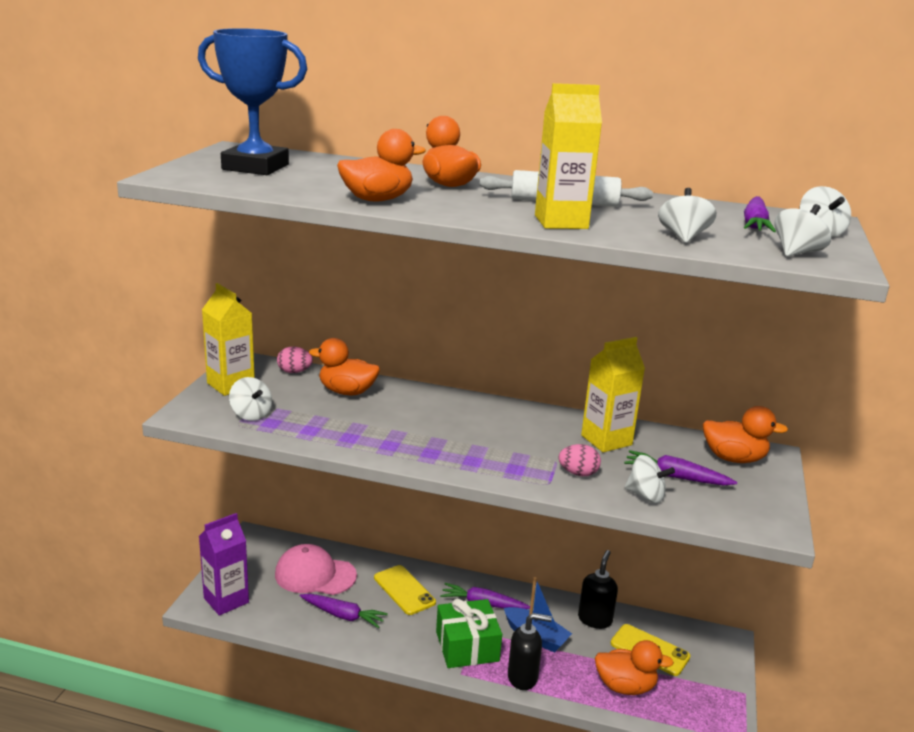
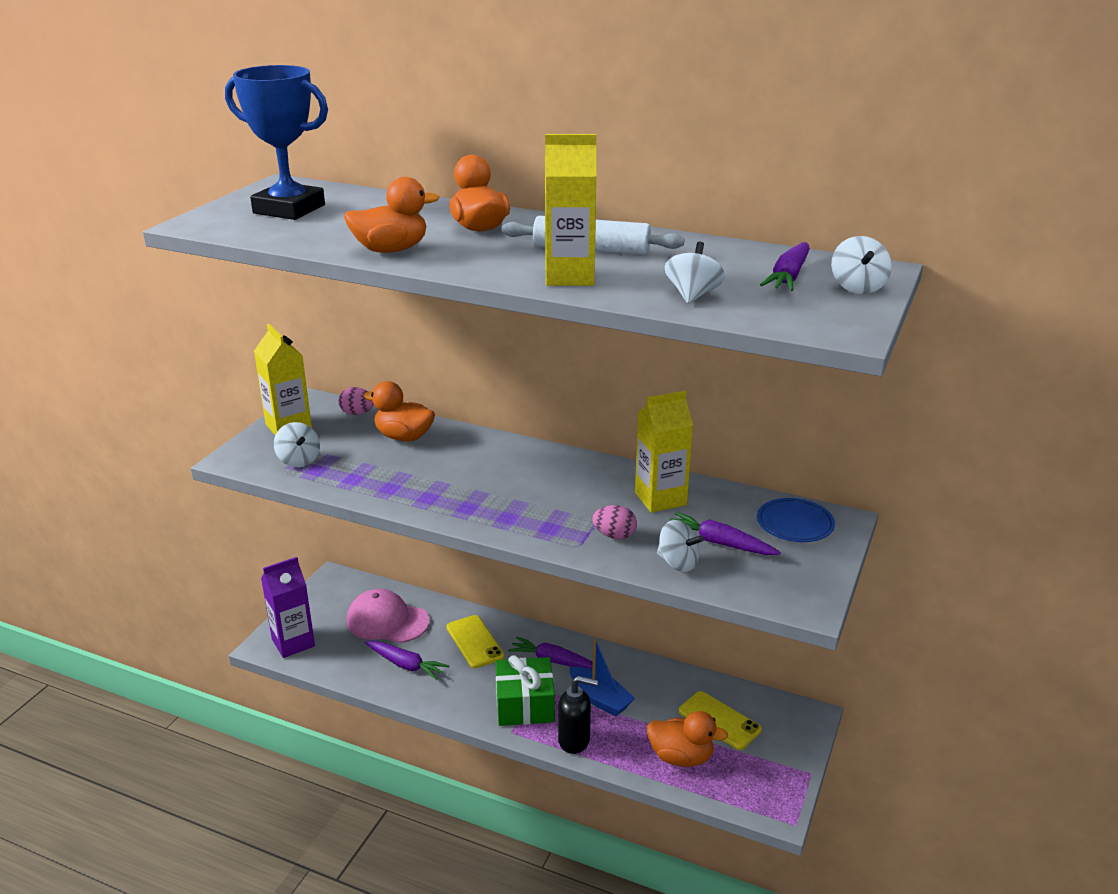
camera: 10 degrees right, 5 degrees up
black soap dispenser [578,550,618,629] -> none
orange duck [703,406,788,463] -> blue plate [757,498,835,542]
white spinning top [775,204,831,257] -> none

